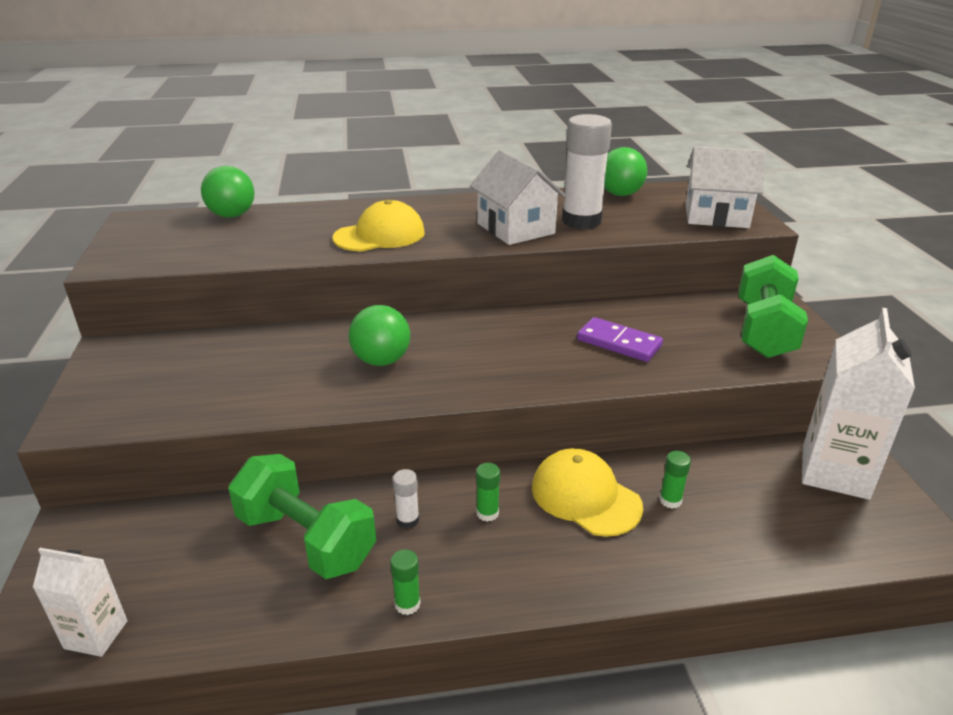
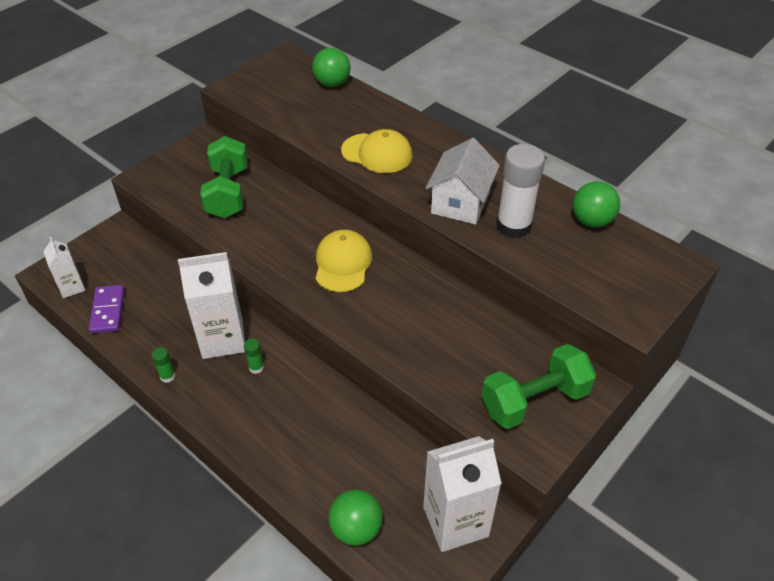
camera: 50 degrees right, 15 degrees up
green dumbbell [228,454,376,579] -> green dumbbell moved to [200,136,248,218]
green ball [349,305,410,366] -> green ball moved to [329,490,383,546]
white glue stick [393,469,419,529] -> white carton [178,252,245,359]
yellow cap [532,448,643,537] -> yellow cap moved to [316,230,372,292]
purple domino [577,317,663,362] -> purple domino moved to [89,285,125,333]
green glue stick [659,451,691,509] -> none
white house [686,146,765,228] -> none

